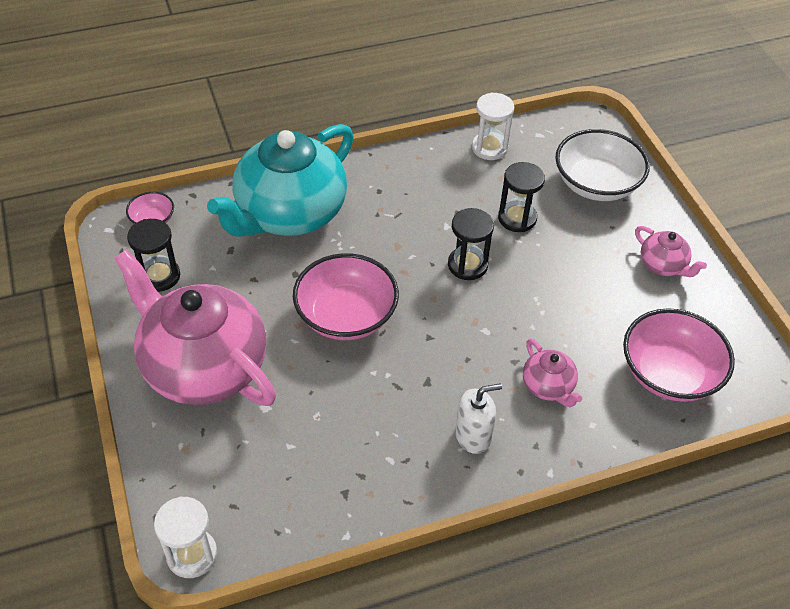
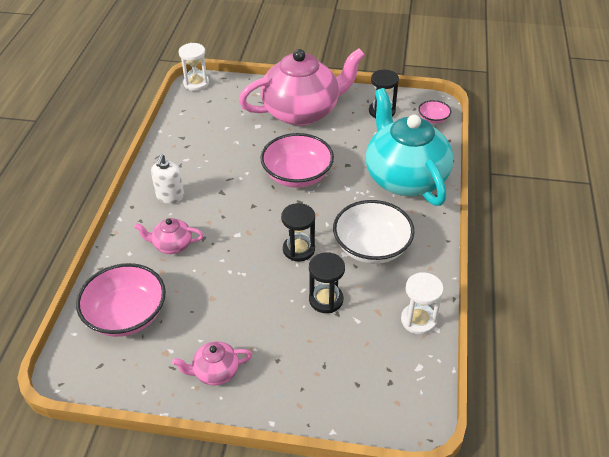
camera: 120 degrees right, 5 degrees down
white bowl [555,129,650,201] -> white bowl moved to [333,200,415,264]

